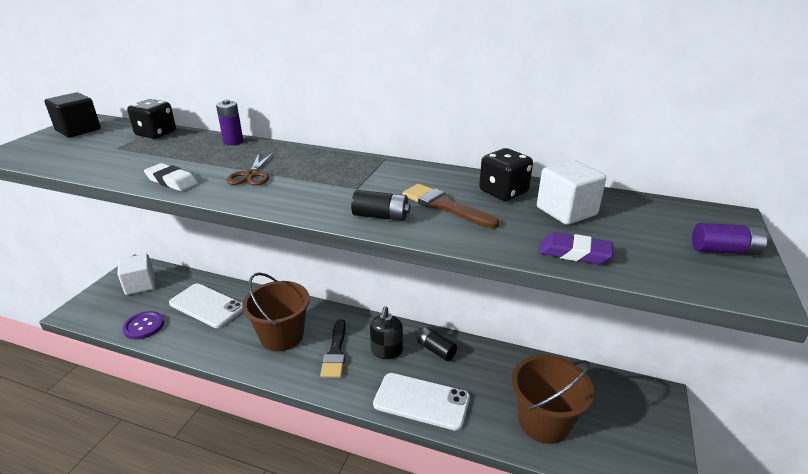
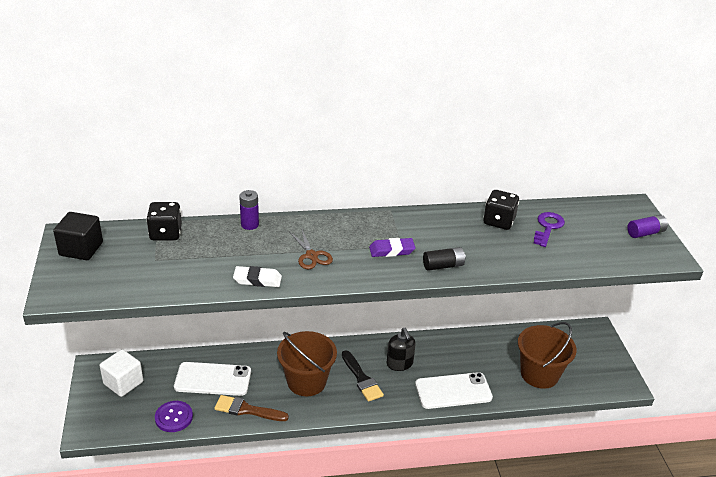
camera: 30 degrees left, 5 degrees up
brown brush [402,184,499,229] -> brown brush moved to [214,395,289,421]
black battery [417,327,457,361] -> none
white cube [537,160,606,225] -> purple key [534,212,565,247]
purple eraser [539,232,613,264] -> purple eraser moved to [369,238,416,257]

